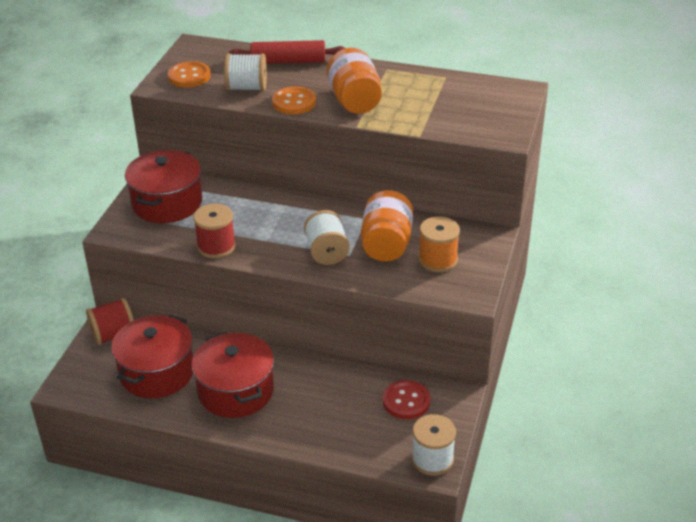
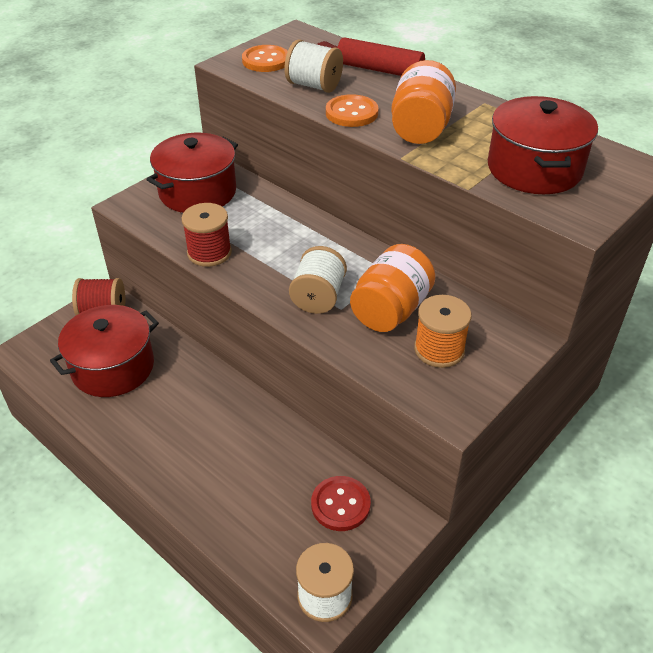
camera: 25 degrees right, 5 degrees up
red pot [192,332,274,418] -> red pot moved to [488,96,598,194]

